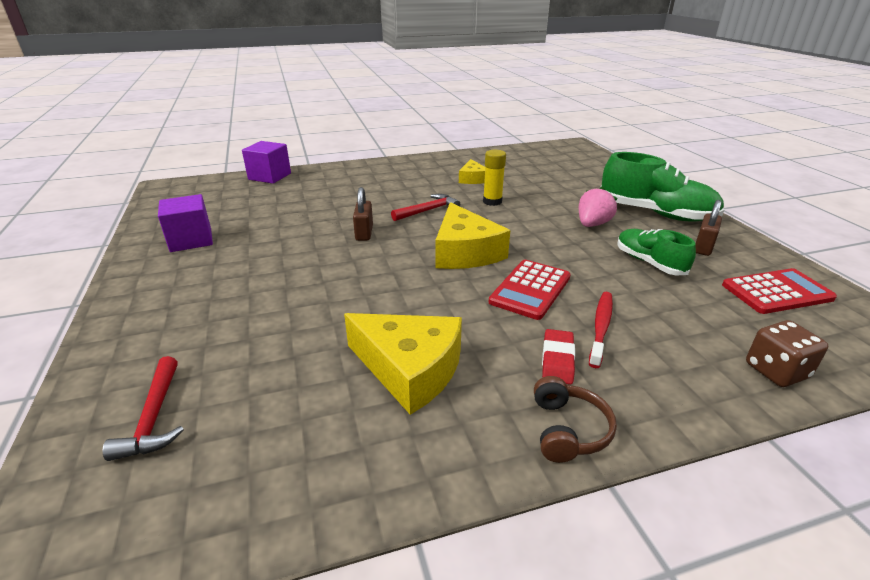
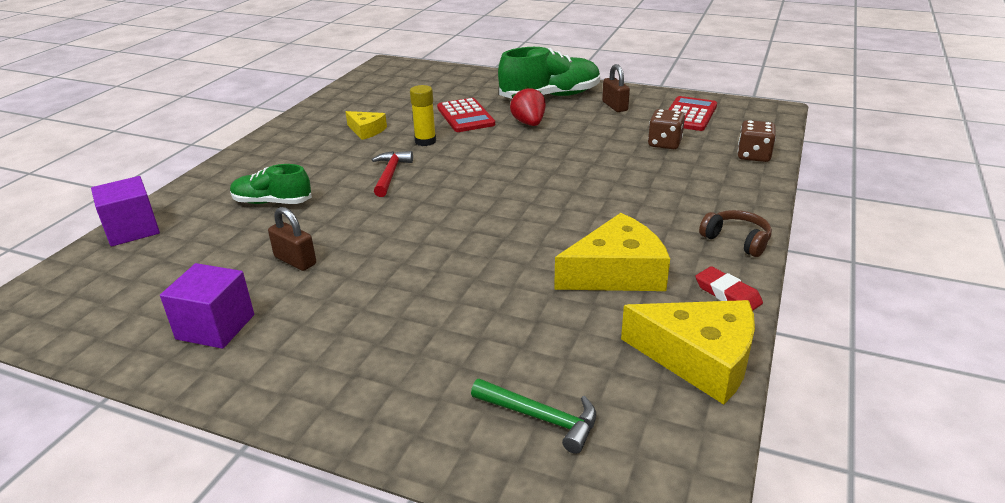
camera: 50 degrees left, 0 degrees up
red hammer [103,356,184,461] -> green hammer [471,379,596,454]
brown padlock [353,187,373,241] -> brown padlock moved to [268,207,316,271]
yellow cheese [435,202,510,269] -> yellow cheese moved to [621,300,755,405]
red calculator [489,260,571,320] -> red calculator moved to [437,98,495,132]
red eraser [542,329,575,385] -> red eraser moved to [695,266,763,310]
pink strawberry [579,187,617,227] -> red strawberry [510,86,546,126]
red toothbrush [589,292,613,368] -> none
green shoe [617,229,696,275] -> green shoe moved to [230,164,312,204]
none -> brown dice [648,109,685,149]

